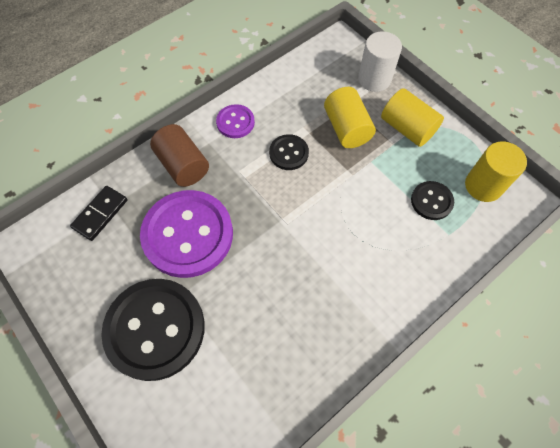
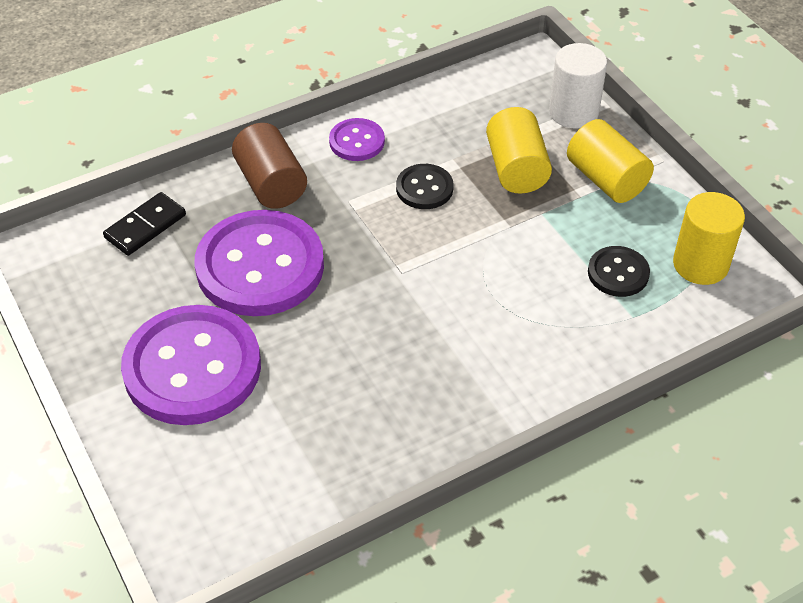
camera: 10 degrees right, 15 degrees down
black button [101,279,205,381] -> purple button [121,305,261,425]

